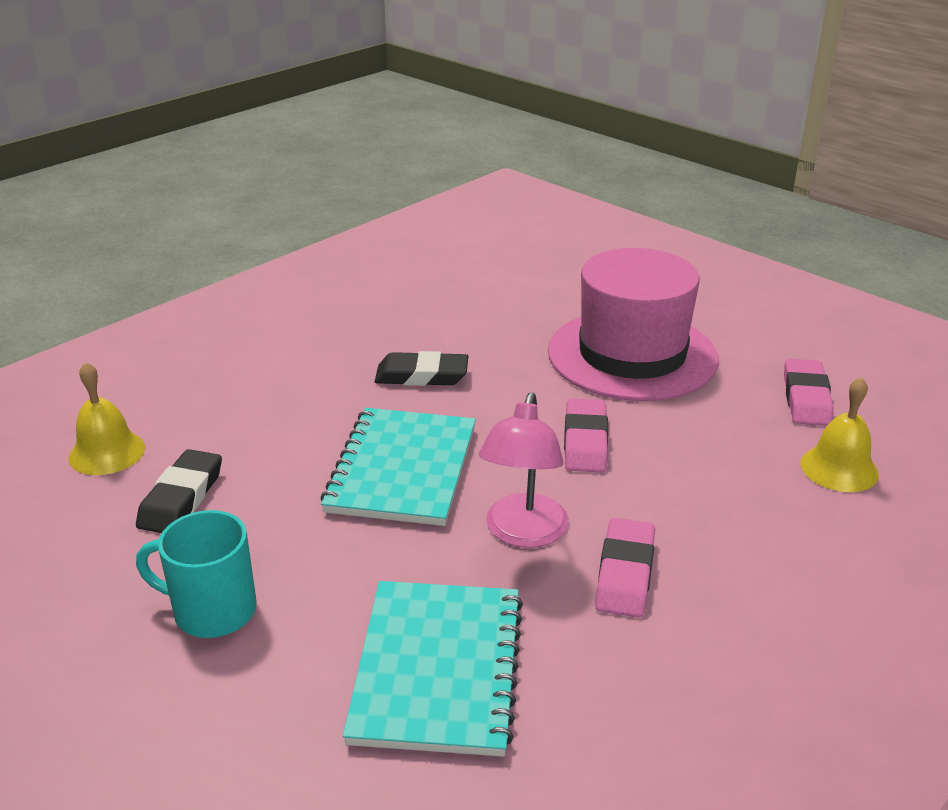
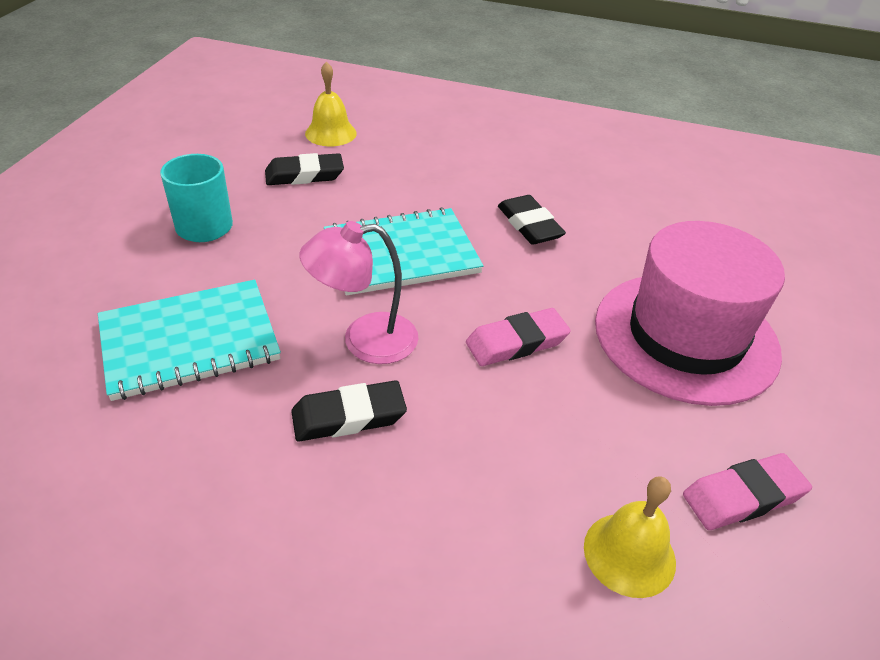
camera: 60 degrees right, 10 degrees up
pink eraser [595,518,655,618] -> black eraser [291,380,407,442]

